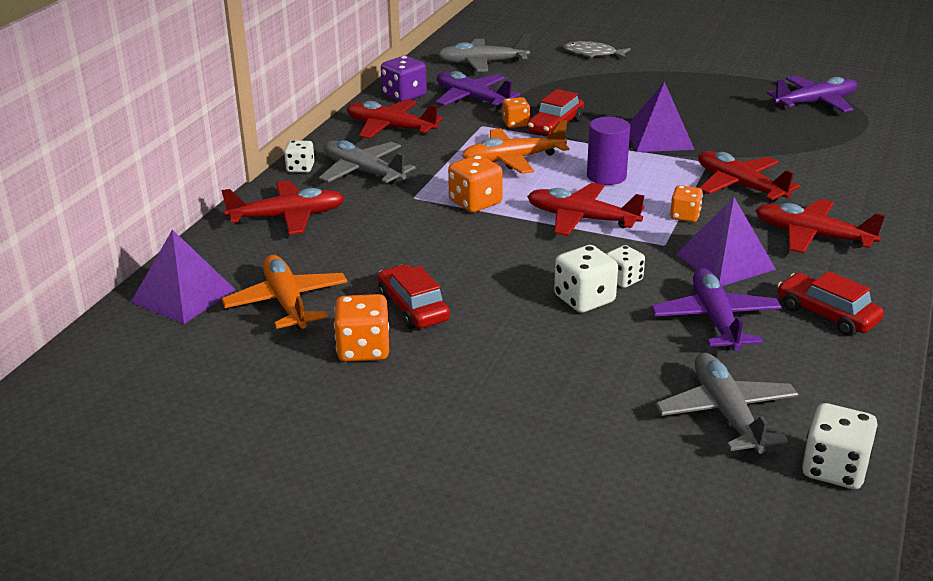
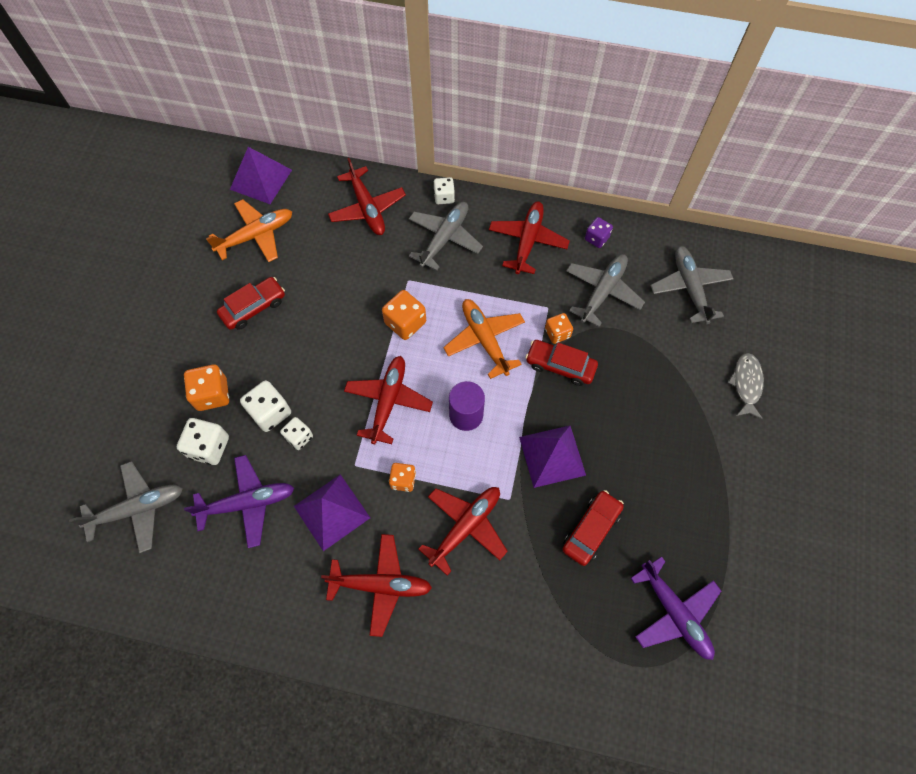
camera: 80 degrees right, 35 degrees up
orange dice [334,294,389,362] -> orange dice moved to [184,365,229,411]
purple dice [381,56,427,102] -> purple dice [585,217,613,248], size x0.65
purple plane [436,71,520,109] -> grey plane [566,254,645,327]
red plane [755,199,885,253] -> red plane turned 75 degrees clockwise [321,534,432,637]
red car [777,271,884,336] -> red car moved to [562,490,624,566]
white dice [802,403,878,489] -> white dice moved to [177,418,229,465]

